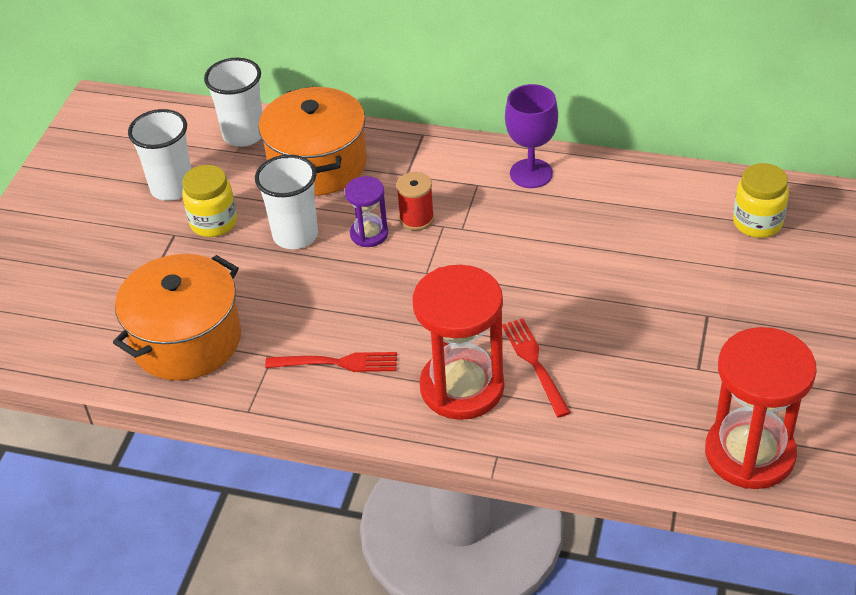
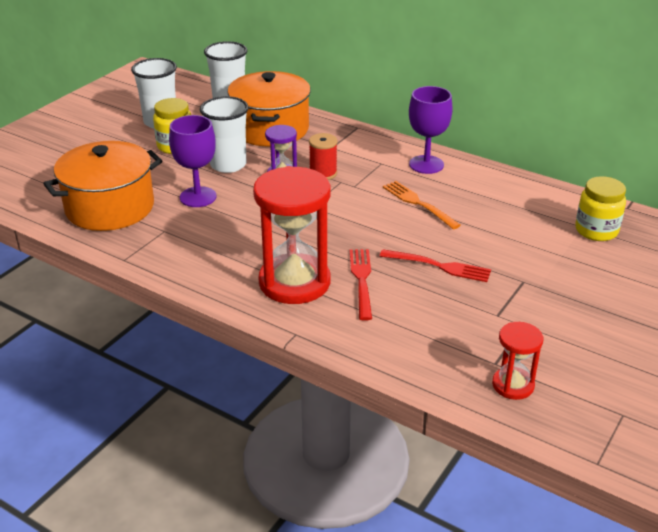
camera: 15 degrees right, 10 degrees down
red fork [265,352,397,372] -> red fork moved to [380,249,491,282]
red hourglass [705,327,817,489] -> red hourglass [492,322,543,400], size x0.51
none -> purple goblet [169,115,216,207]
none -> orange fork [383,181,461,229]

